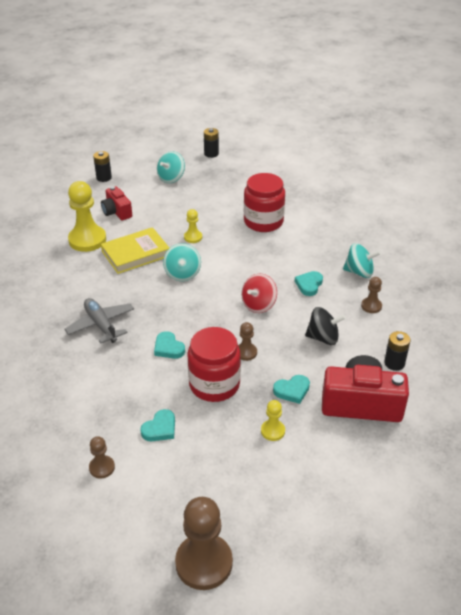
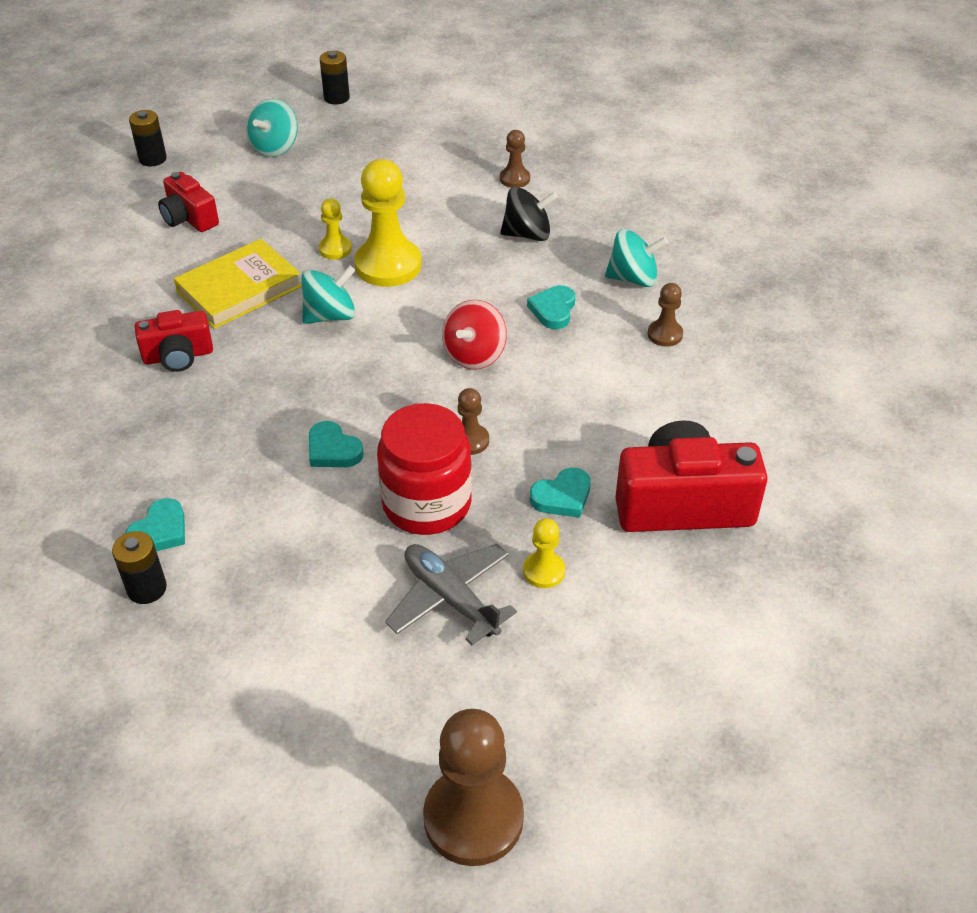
camera: 10 degrees left, 5 degrees up
grey plane [65,298,134,344] -> grey plane moved to [385,544,517,645]
yellow pawn [68,181,106,252] -> yellow pawn moved to [354,159,422,287]
brown pawn [89,436,115,478] -> brown pawn moved to [500,130,530,188]
turquoise heart [140,409,175,441] -> turquoise heart moved to [125,498,185,551]
turquoise spinning top [163,243,201,281] -> turquoise spinning top turned 105 degrees counterclockwise [301,265,356,324]
red jar [244,173,285,232] -> none
black spinning top [305,307,346,345] -> black spinning top moved to [500,187,558,241]
black battery [384,331,410,371] -> black battery moved to [112,531,167,604]
none -> red camera [135,310,213,372]

